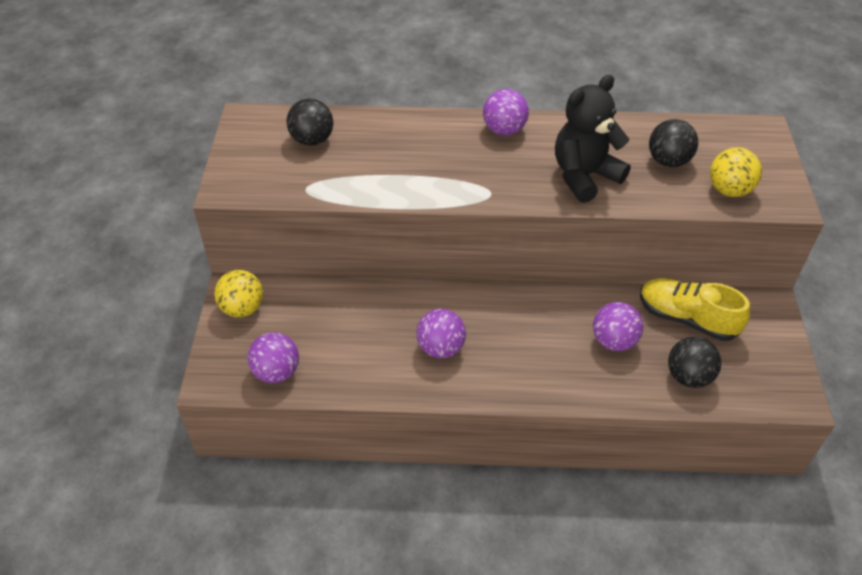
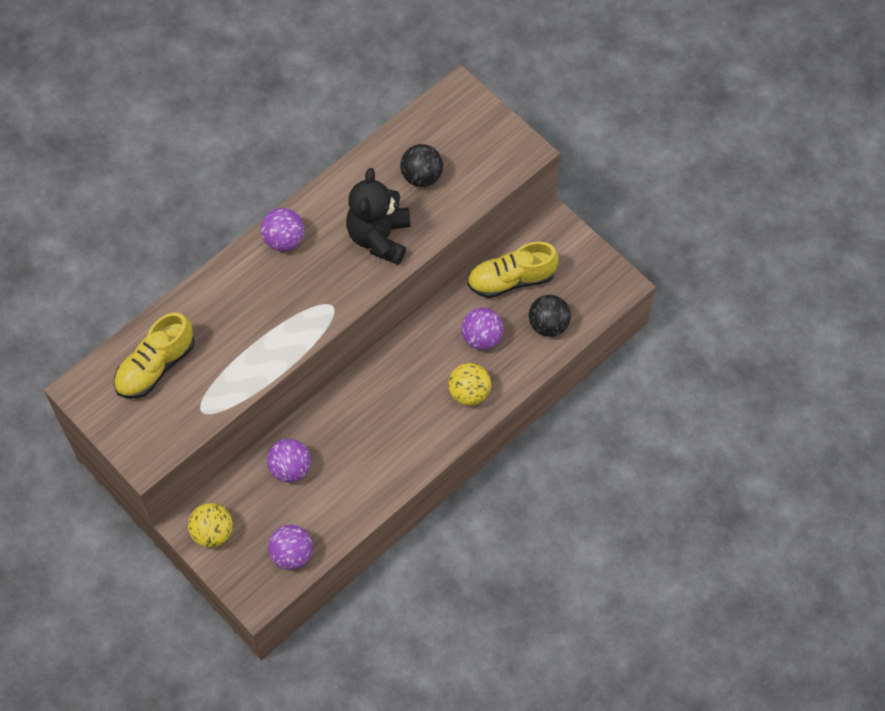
camera: 45 degrees left, 15 degrees up
black ball [287,98,333,146] -> yellow shoe [114,312,195,399]
purple ball [416,309,466,358] -> purple ball moved to [267,439,311,483]
yellow ball [710,148,762,197] -> yellow ball moved to [448,363,491,406]

